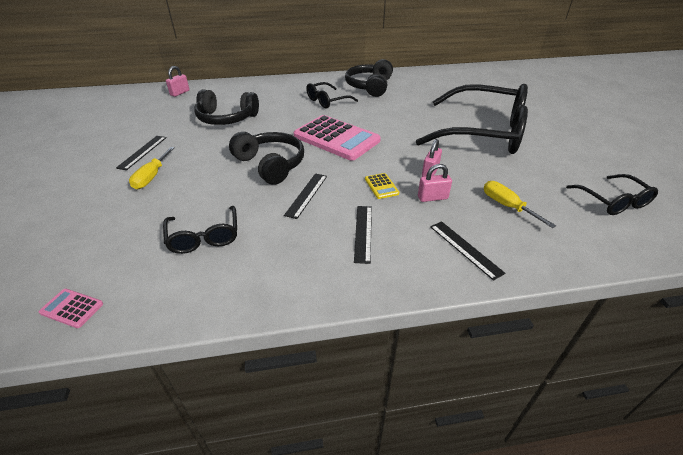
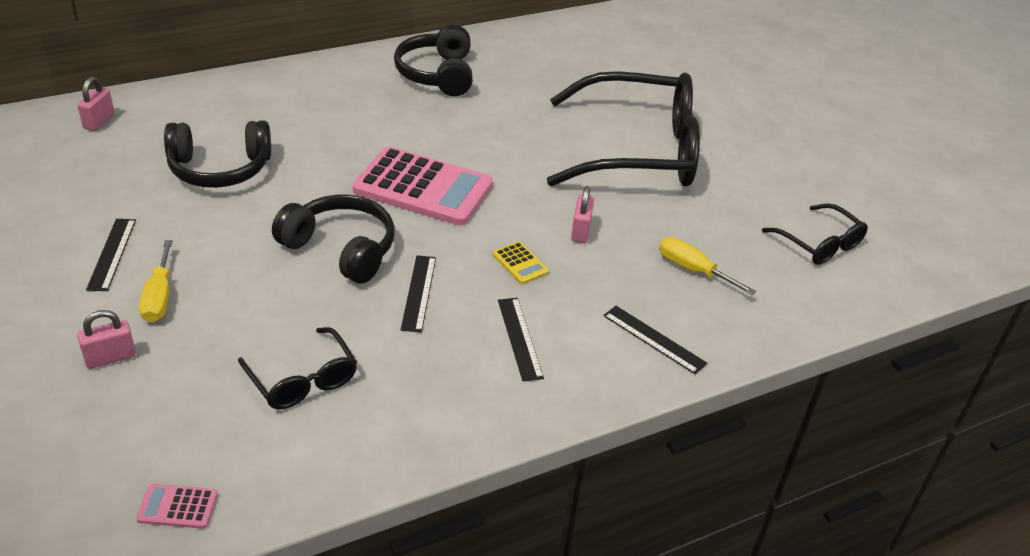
camera: 20 degrees left, 0 degrees up
black glasses [306,82,358,108] -> none
pink padlock [418,164,452,202] -> pink padlock moved to [77,310,136,369]

